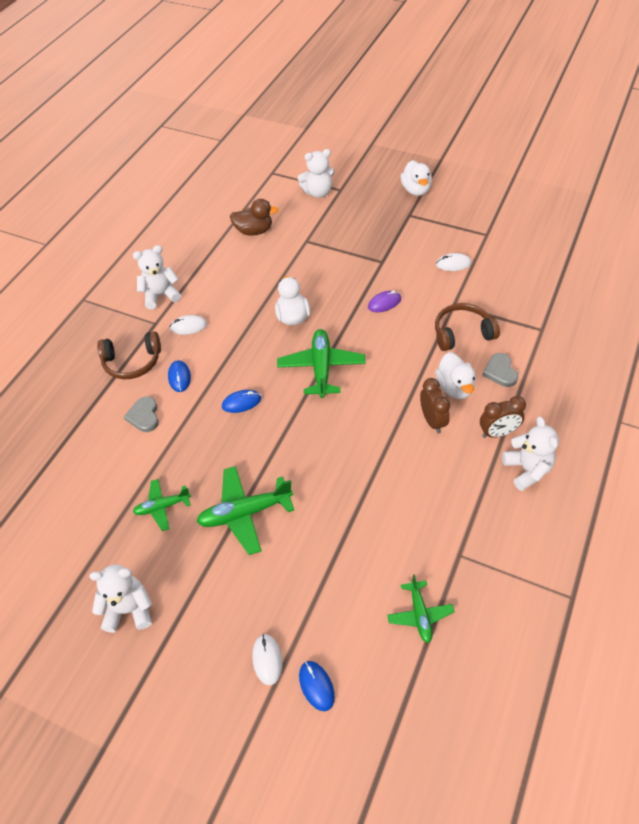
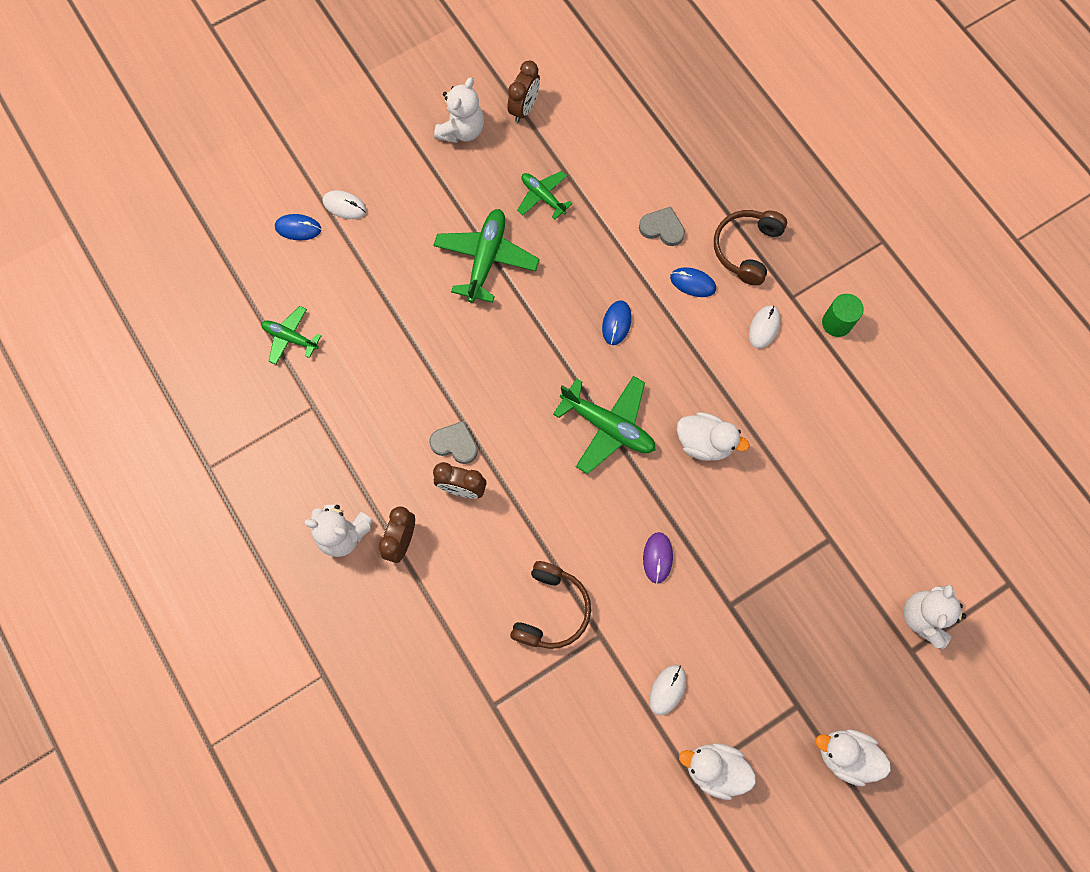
camera: 120 degrees right, 20 degrees up
white teddy bear [133,245,181,309] -> green cylinder [822,294,864,337]
green plane [133,479,191,531] -> green plane turned 60 degrees counterclockwise [517,171,573,220]
brown duck [230,199,278,236] -> none
white duck [435,352,476,399] -> white duck moved to [679,743,756,800]
grey heart [483,353,518,387] -> grey heart moved to [429,421,478,464]
none -> brown clock [508,60,540,123]

